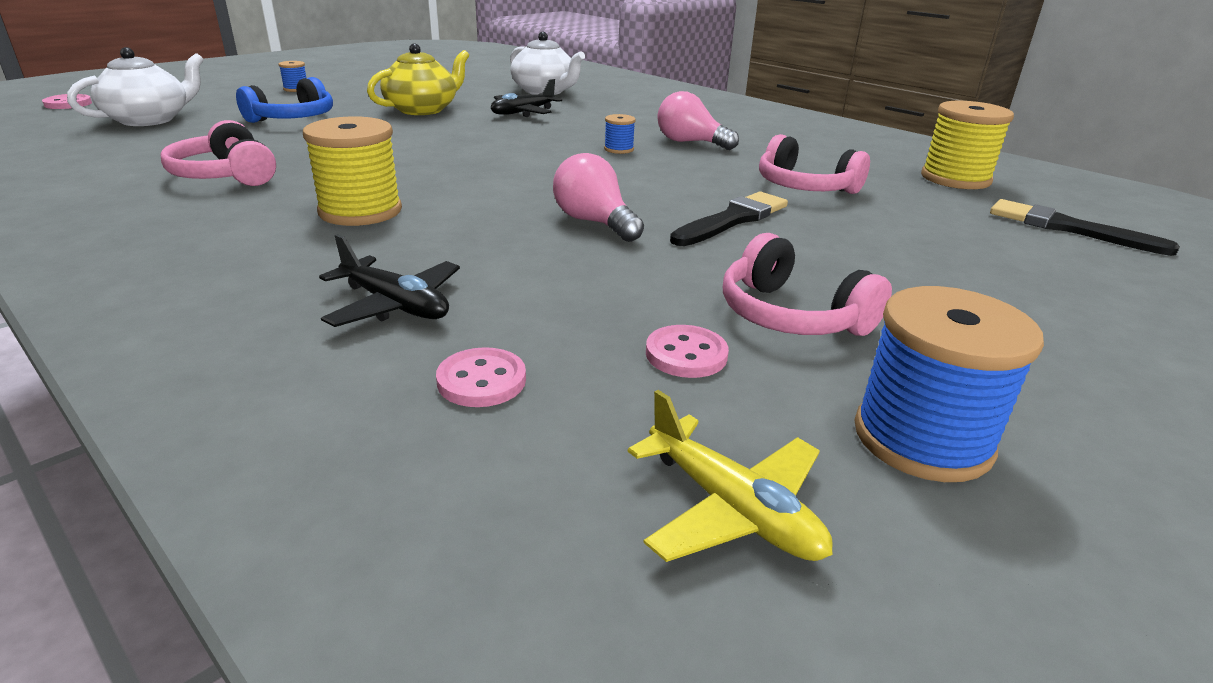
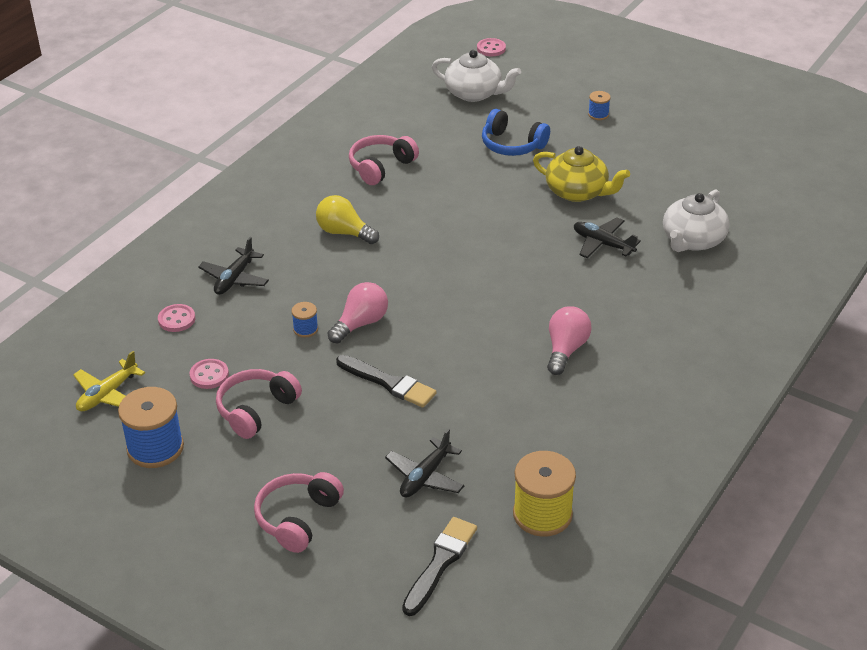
camera: 80 degrees right, 10 degrees up
yellow spool [303,116,402,226] -> yellow light bulb [316,195,379,244]
blue spool [604,114,636,154] -> blue spool moved to [291,302,318,337]
pink headphones [759,134,870,194] -> pink headphones moved to [254,472,344,553]
none -> black plane [385,429,465,498]

